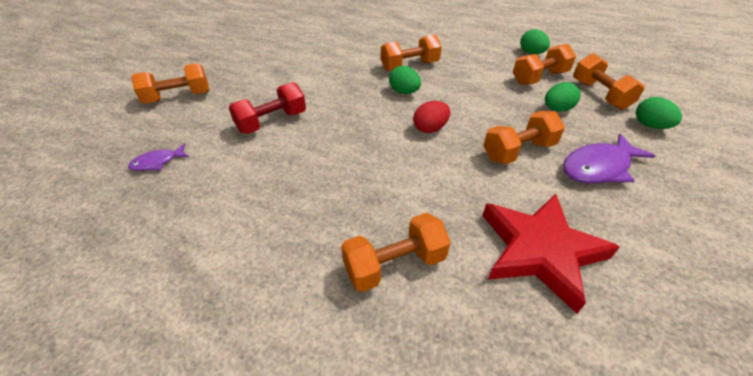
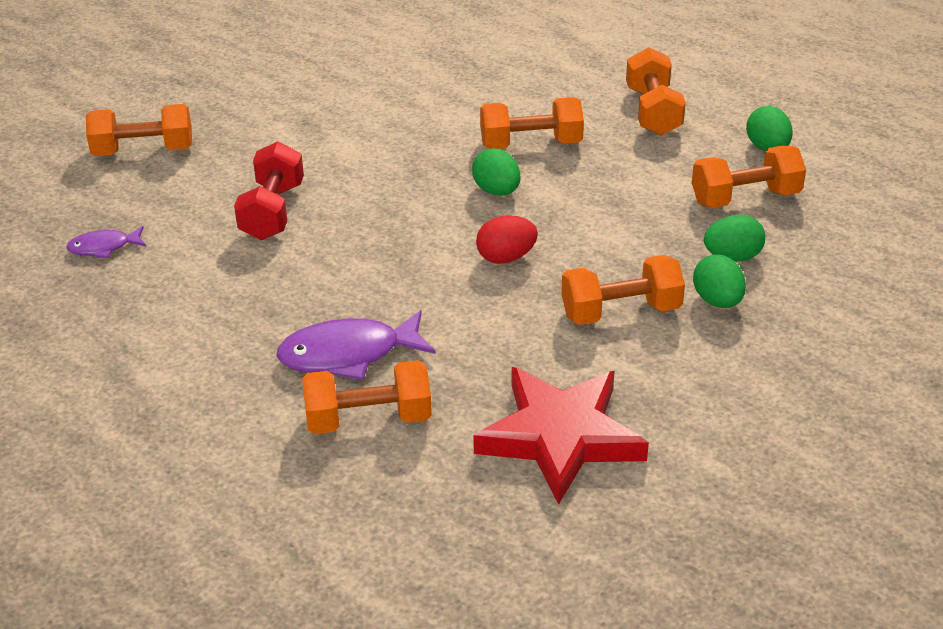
camera: 15 degrees right, 5 degrees down
red dumbbell [229,82,306,134] -> red dumbbell turned 60 degrees counterclockwise [234,141,304,240]
purple fish [563,133,655,184] -> purple fish moved to [276,310,436,380]
orange dumbbell [573,53,645,110] -> orange dumbbell moved to [626,47,686,136]
green egg [636,97,682,129] -> green egg moved to [693,254,746,308]

